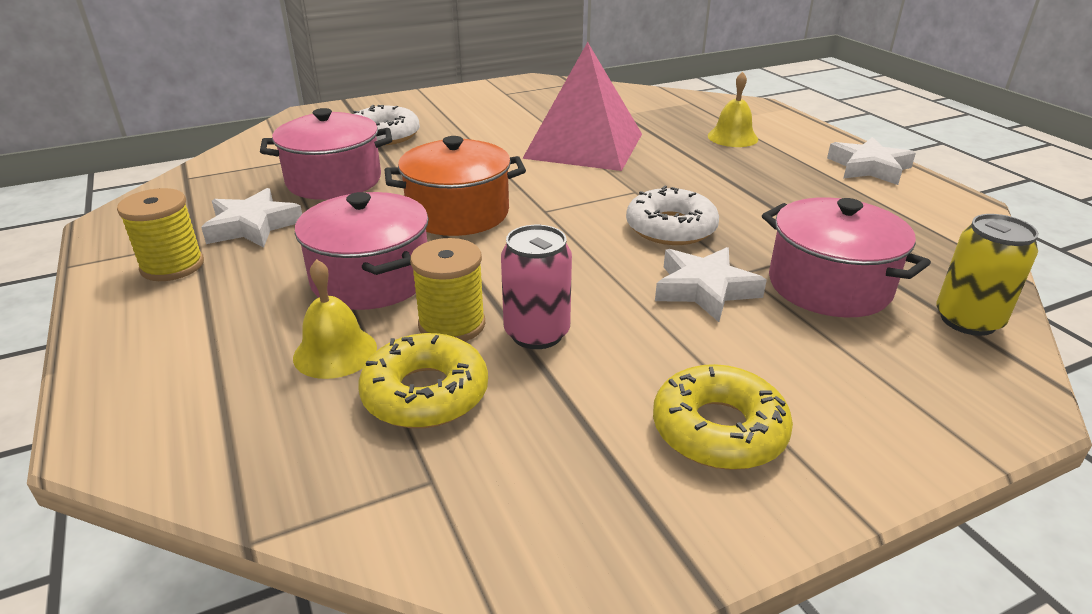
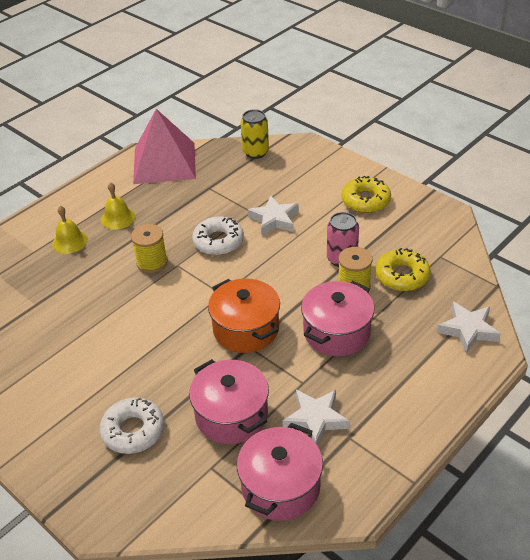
camera: 110 degrees left, 10 degrees up
yellow spool [117,188,204,281] -> yellow spool moved to [131,224,168,273]
yellow bell [293,259,377,379] -> yellow bell moved to [101,182,135,230]
pink pyramid [522,42,642,171] -> pink pyramid moved to [133,109,196,184]
pink pot [762,197,931,317] -> pink pot moved to [237,423,323,521]
white star [827,137,916,185] -> white star moved to [437,302,501,353]

